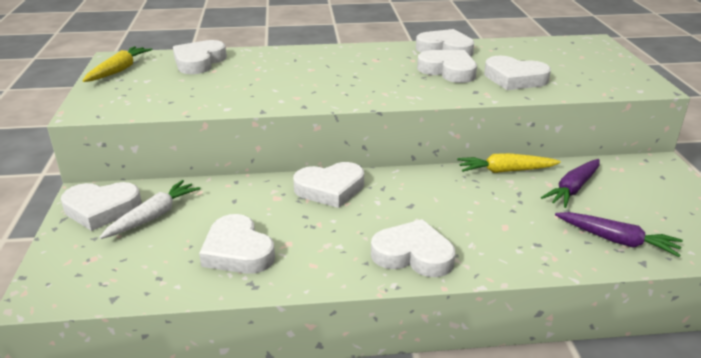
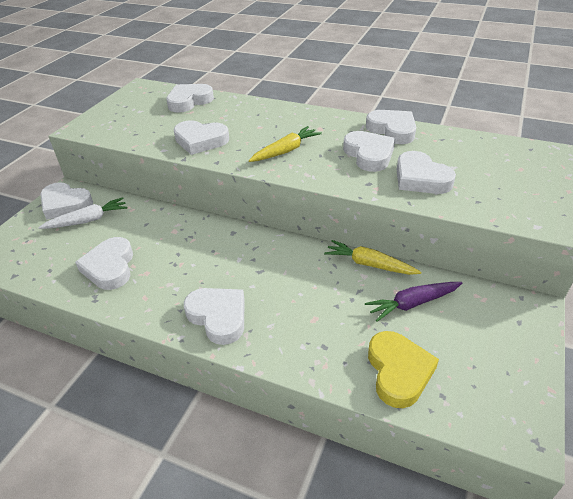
camera: 30 degrees right, 10 degrees up
yellow carrot [83,46,153,82] -> yellow carrot moved to [249,126,322,162]
white heart [293,162,364,208] -> white heart moved to [173,120,229,155]
purple carrot [555,212,683,257] -> yellow heart [368,331,439,408]

